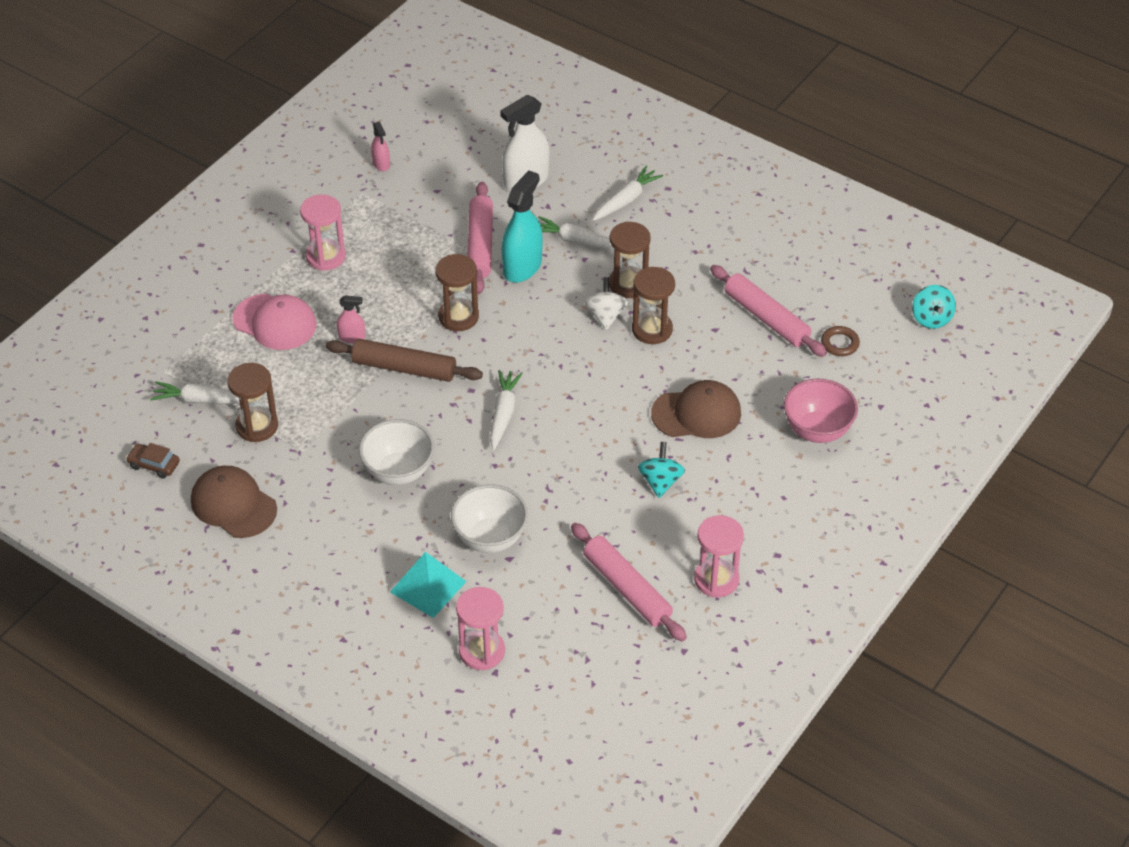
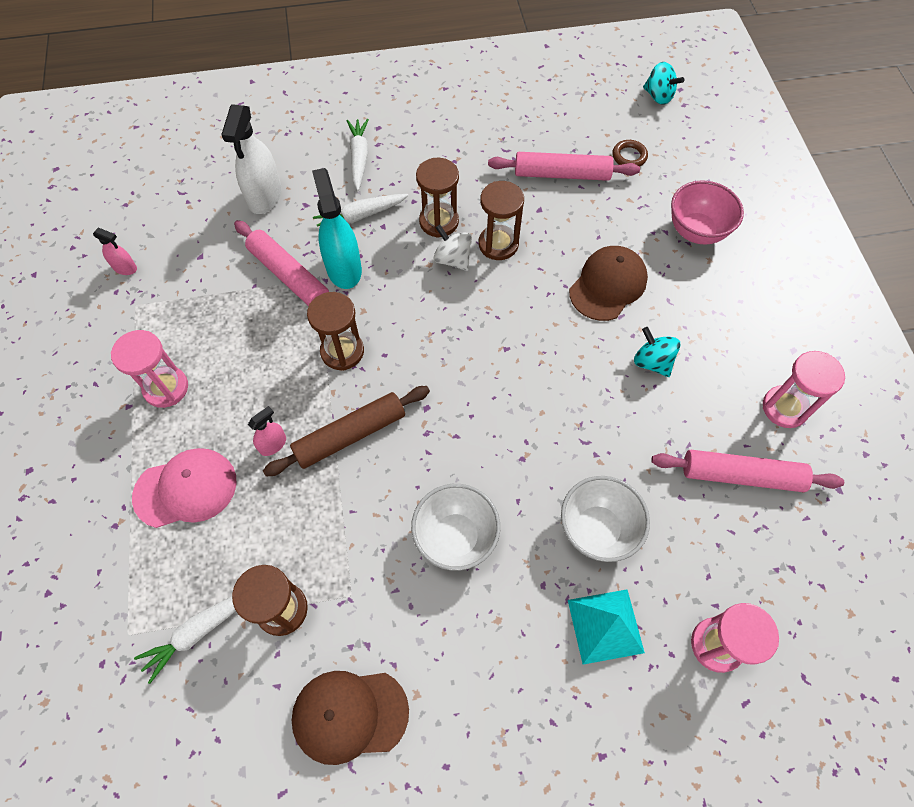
camera: 45 degrees left, 15 degrees up
brown car [126,443,180,479] -> none
white carrot [490,370,523,450] -> none

